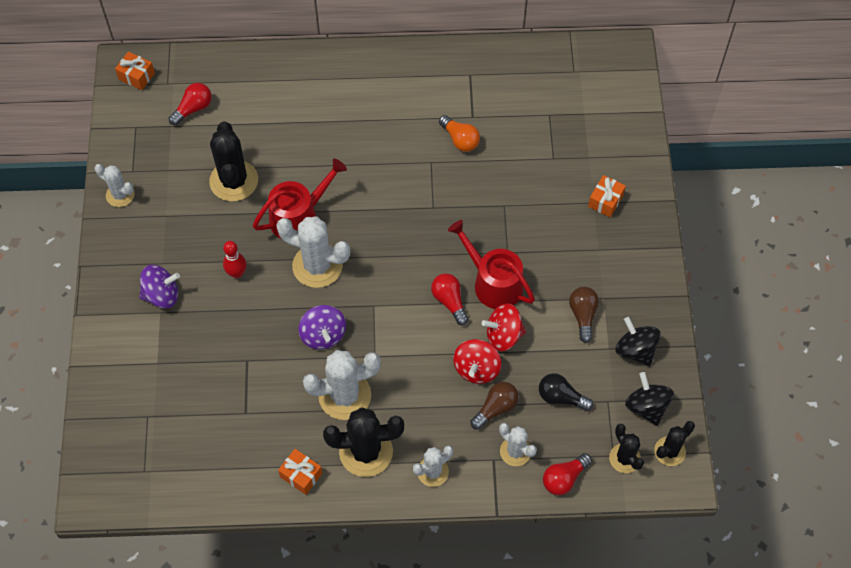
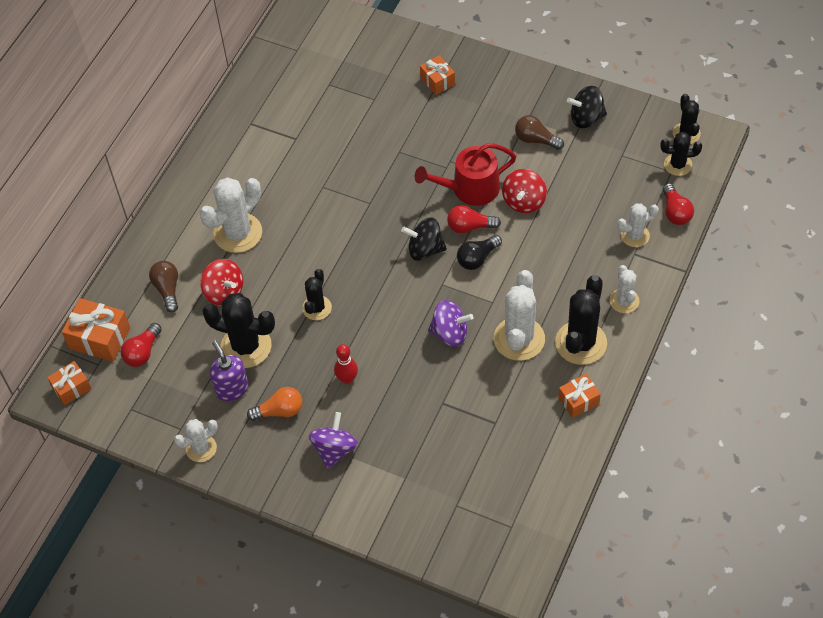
camera: 60 degrees left, 5 degrees down
red light bulb [169,83,212,126] -> red light bulb turned 135 degrees counterclockwise [121,323,162,367]
red watering can [253,158,347,239] -> black cactus [302,269,332,320]
white cactus [276,216,350,288] -> white cactus moved to [199,177,262,253]
orange light bulb [439,115,480,152] -> orange light bulb moved to [247,387,302,421]
red spinning top [453,339,501,384] -> red spinning top moved to [200,259,243,306]
brown light bulb [471,382,519,430] -> brown light bulb moved to [149,261,178,313]
black light bulb [539,373,593,411] -> black light bulb moved to [457,235,502,270]
black spinning top [625,372,674,426] -> black spinning top moved to [401,218,447,261]
none -> orange gift [62,298,130,362]
none -> purple soap dispenser [210,341,249,401]

